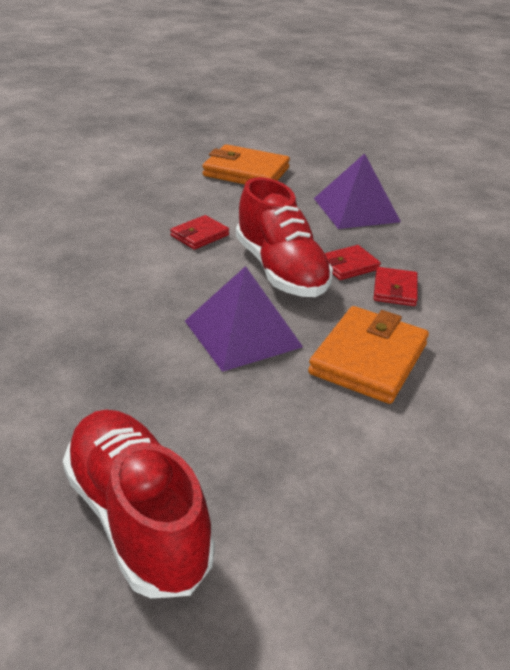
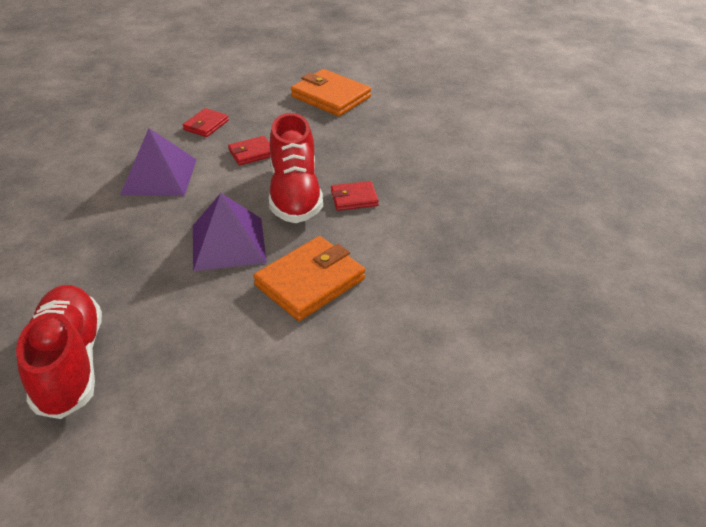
camera: 20 degrees right, 5 degrees up
purple pyramid [314,153,401,229] -> purple pyramid moved to [120,128,197,196]
red wallet [374,267,418,306] -> red wallet moved to [183,108,229,137]

